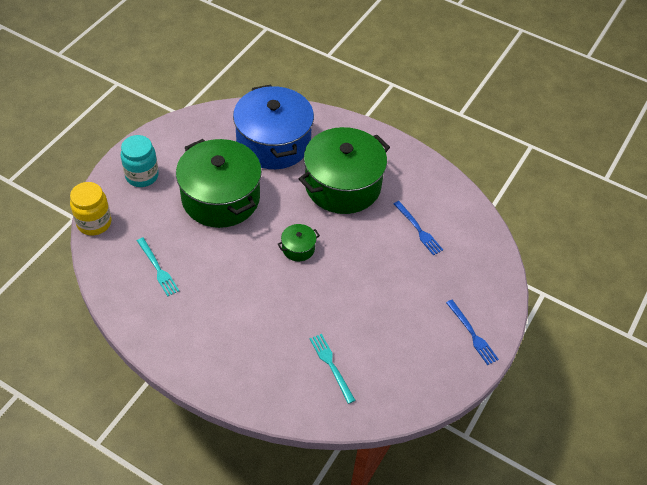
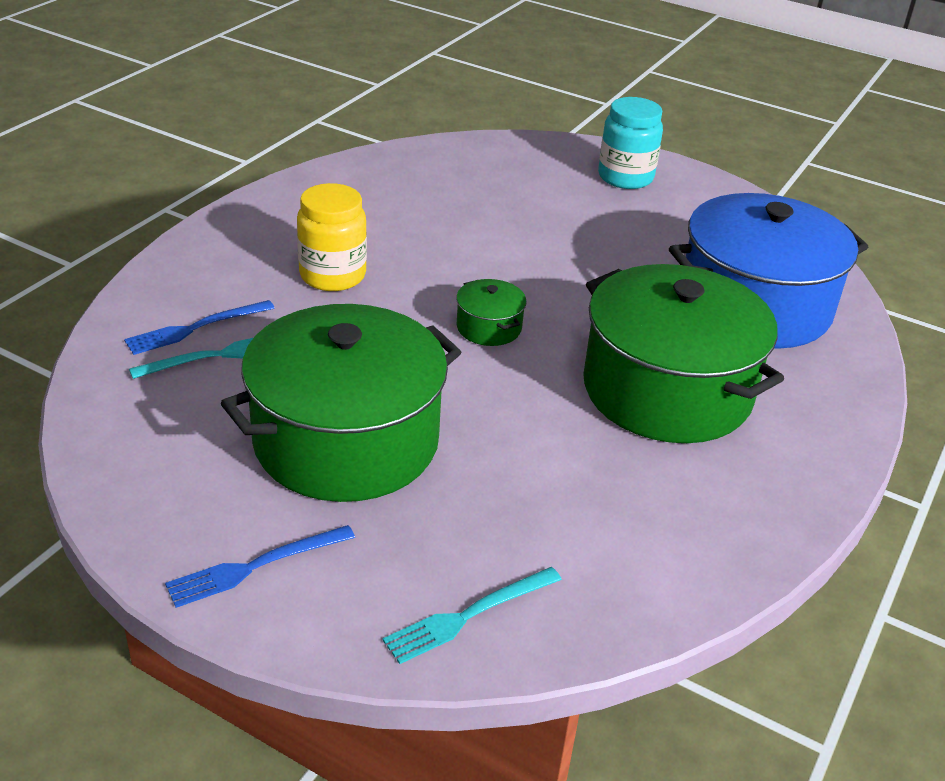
camera: 90 degrees right, 15 degrees down
yellow jar [70,182,112,235] -> yellow jar moved to [297,183,367,291]
turquoise fork [137,238,179,296] -> turquoise fork moved to [383,567,562,664]
green pot [176,139,262,228] -> green pot moved to [221,304,461,502]
blue fork [394,201,443,256] -> blue fork moved to [124,300,275,355]

